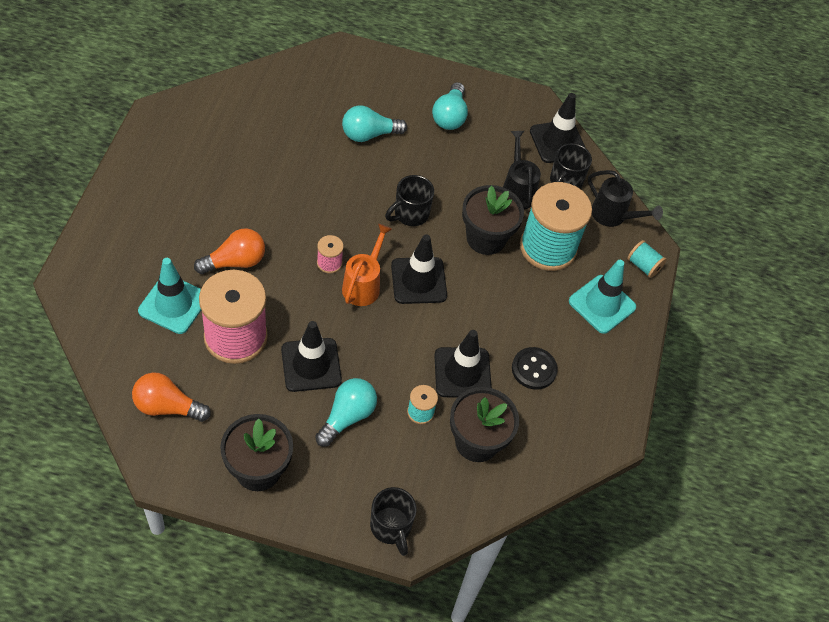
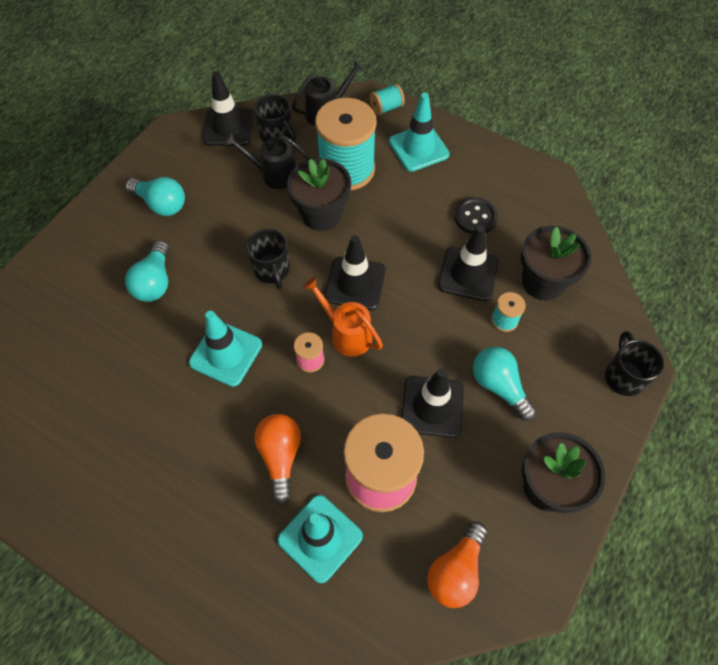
camera: 65 degrees left, 5 degrees up
black mug [370,487,416,556] -> black mug turned 90 degrees counterclockwise [605,331,664,396]
none -> turquoise traffic cone [189,311,262,387]

